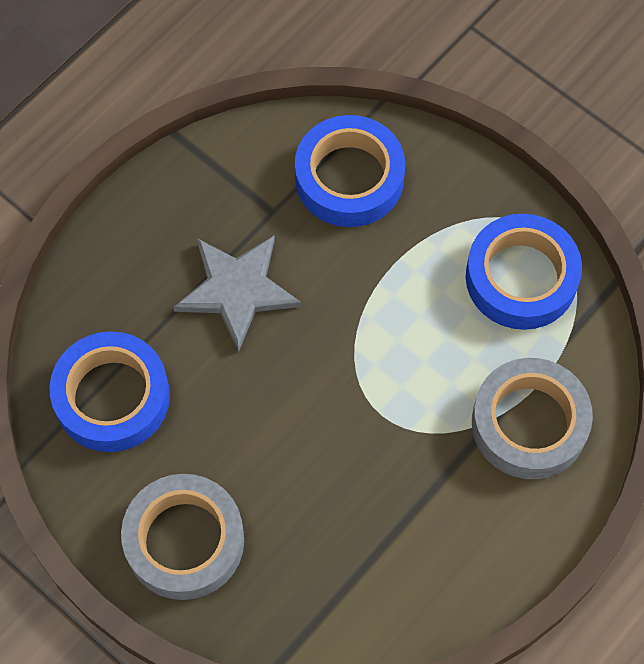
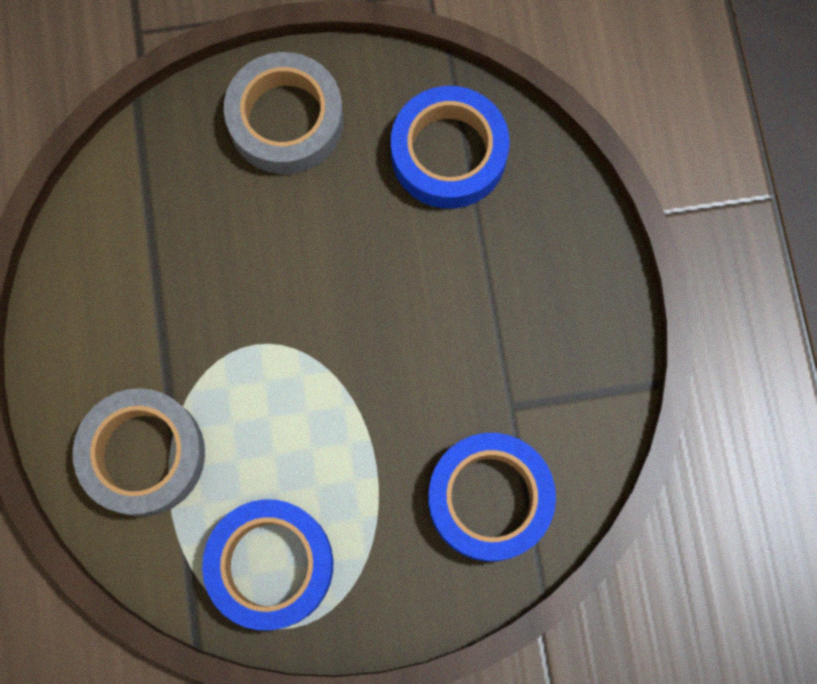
camera: 130 degrees right, 10 degrees up
grey star [173,236,301,352] -> none

